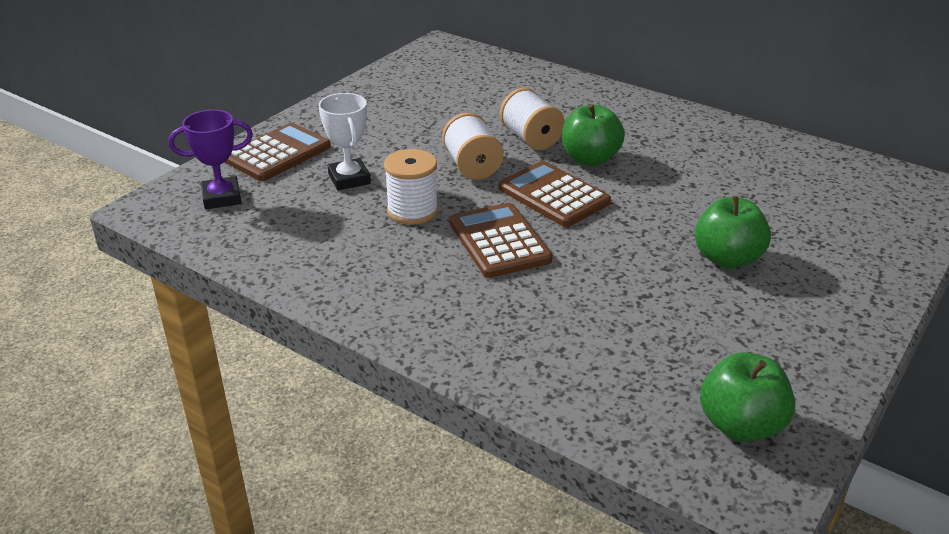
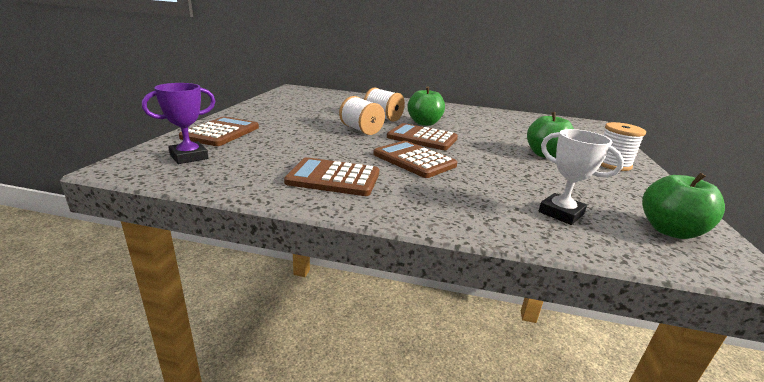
camera: 25 degrees left, 10 degrees down
white trophy [318,93,371,190] -> white trophy moved to [539,129,624,225]
white spool [384,149,438,225] -> white spool moved to [600,122,646,171]
none -> brown calculator [284,157,379,196]

